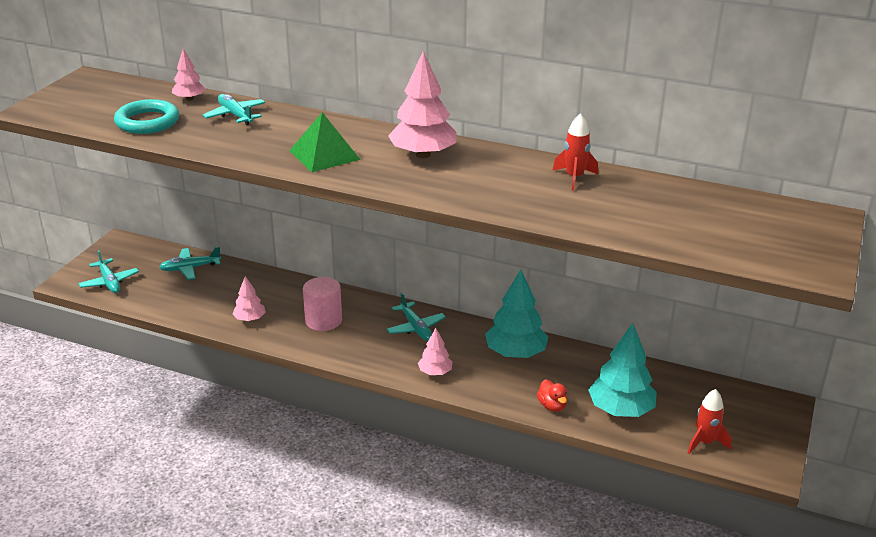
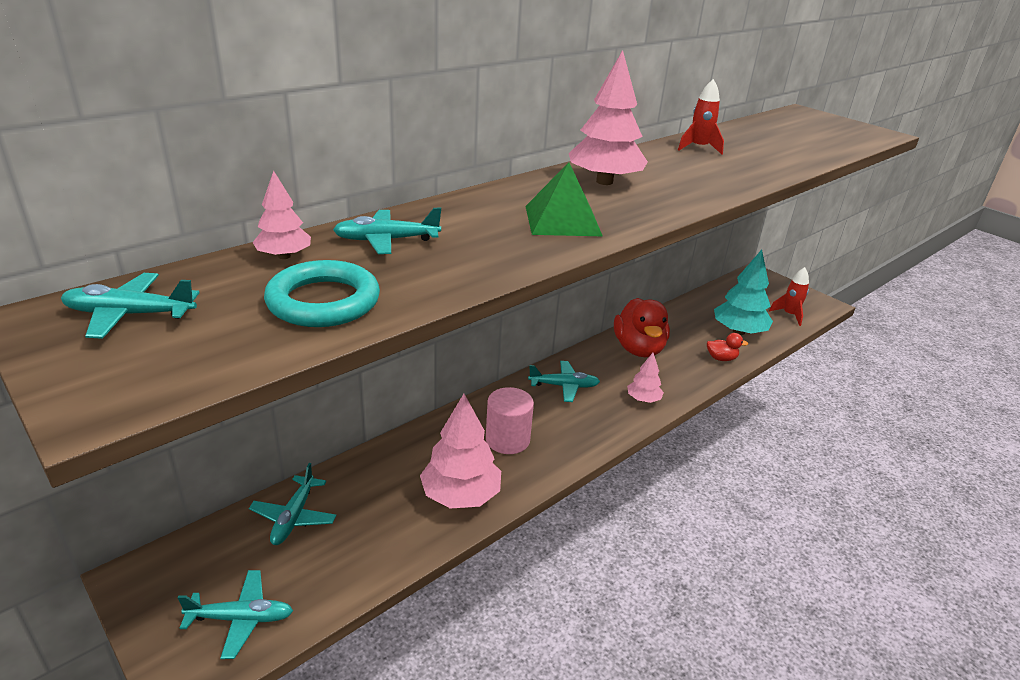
camera: 65 degrees left, 0 degrees up
pink tree [232,276,266,321] -> pink tree [420,394,501,509], size x1.85
turquoise tree [485,270,548,358] -> red duck [614,298,670,357]
none -> turquoise plane [61,273,199,339]

